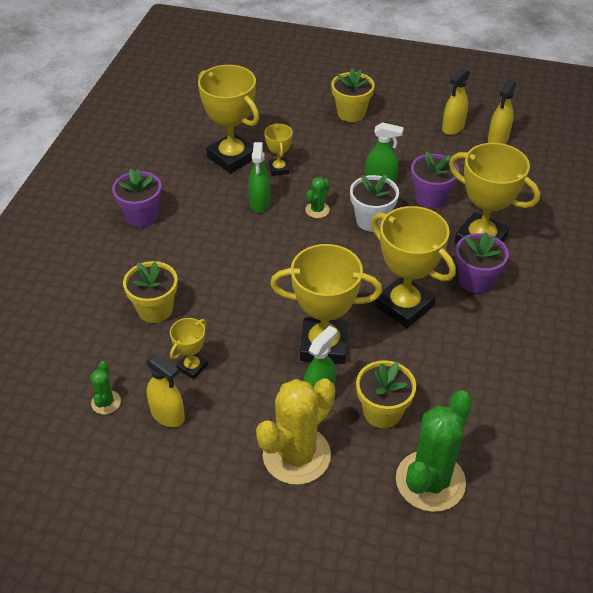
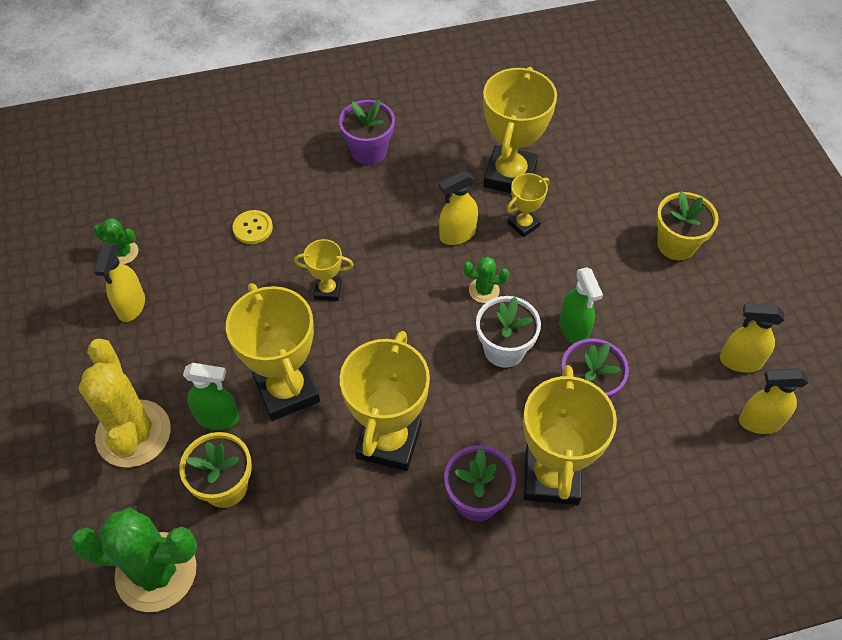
camera: 60 degrees right, 10 degrees up
green cactus [90,361,121,414] -> green cactus turned 45 degrees clockwise [94,218,138,264]
yellow flower pot [123,261,178,323] -> yellow button [233,210,273,244]
yellow trophy [170,318,208,379] -> yellow trophy moved to [294,239,354,301]
green spray bottle [248,142,270,213] -> yellow spray bottle [439,171,478,245]
yellow cactus [256,378,335,485] -> yellow cactus turned 60 degrees clockwise [79,339,171,468]

